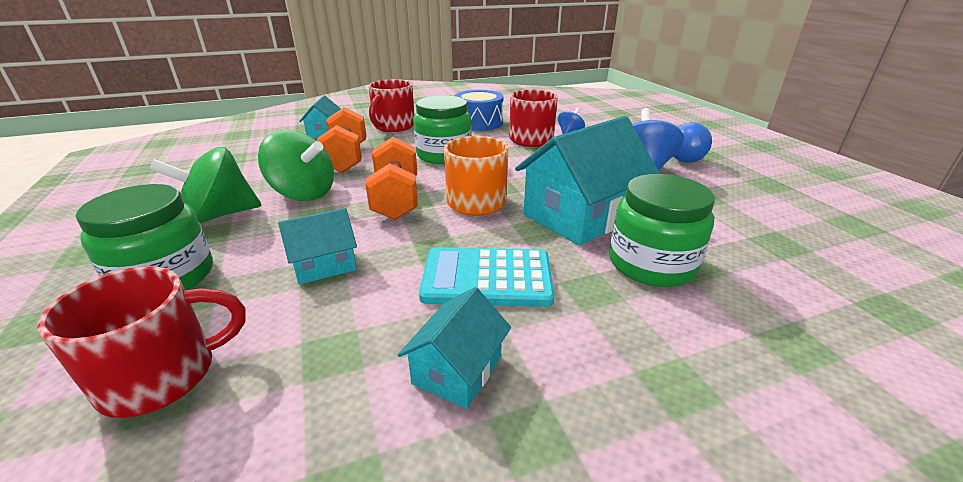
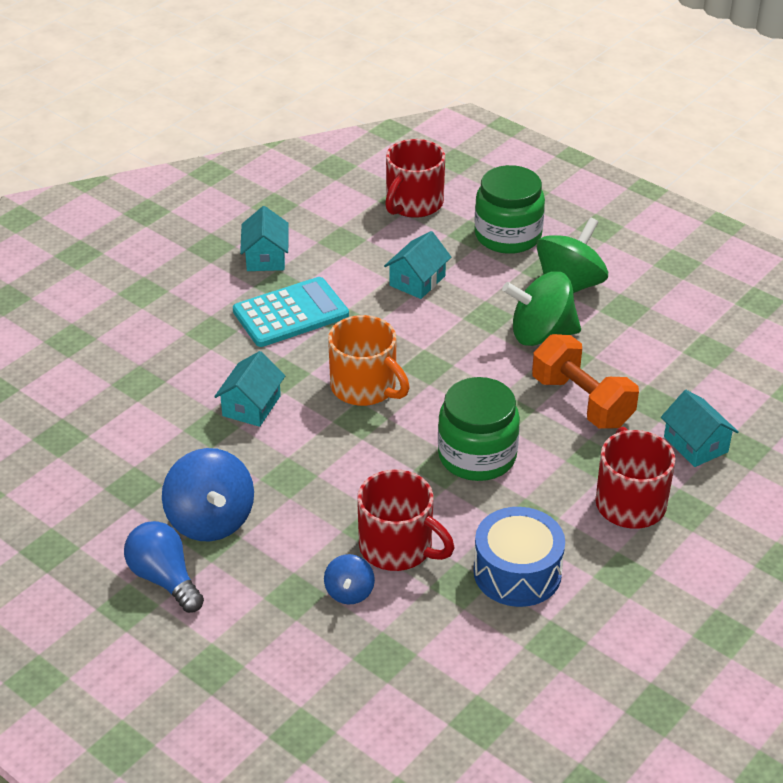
camera: 150 degrees right, 10 degrees up
orange dumbbell [365,137,418,220] -> none
turquoise house [515,116,660,246] -> turquoise house [214,351,285,427], size x0.52
green jar [610,174,715,287] -> none

